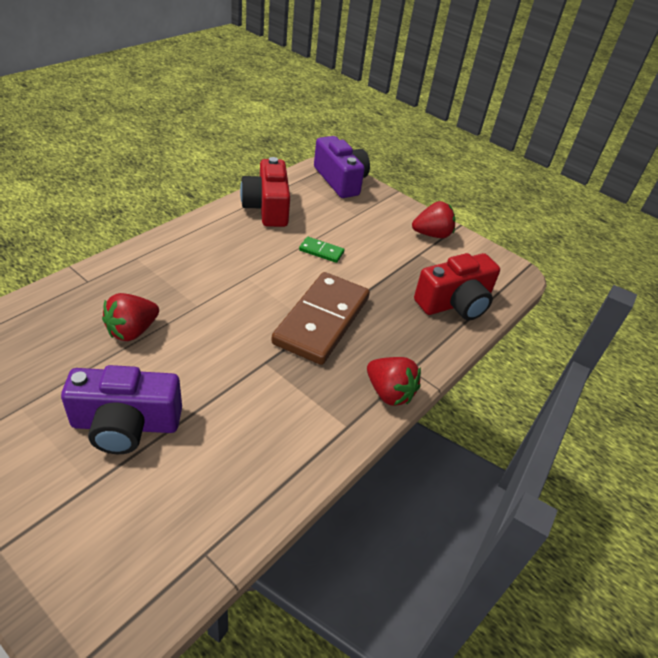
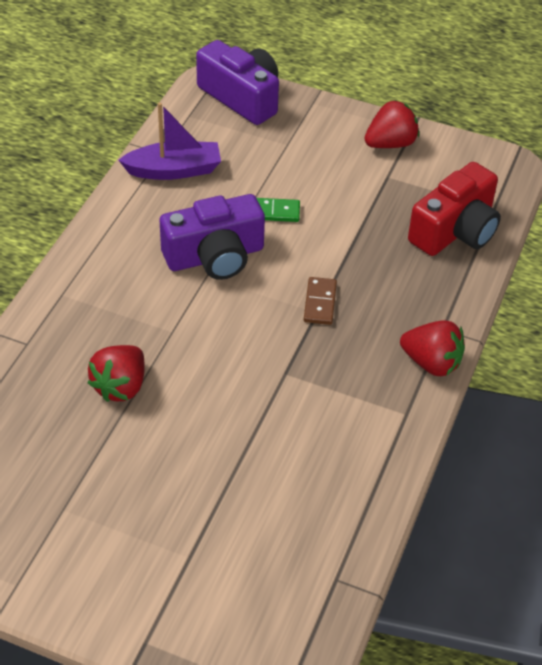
camera: 15 degrees left, 5 degrees up
purple camera [61,365,182,454] -> purple camera moved to [160,194,265,280]
red camera [240,157,290,227] -> purple boat [118,102,221,180]
brown domino [271,272,370,365] -> brown domino [304,277,337,325], size x0.42

